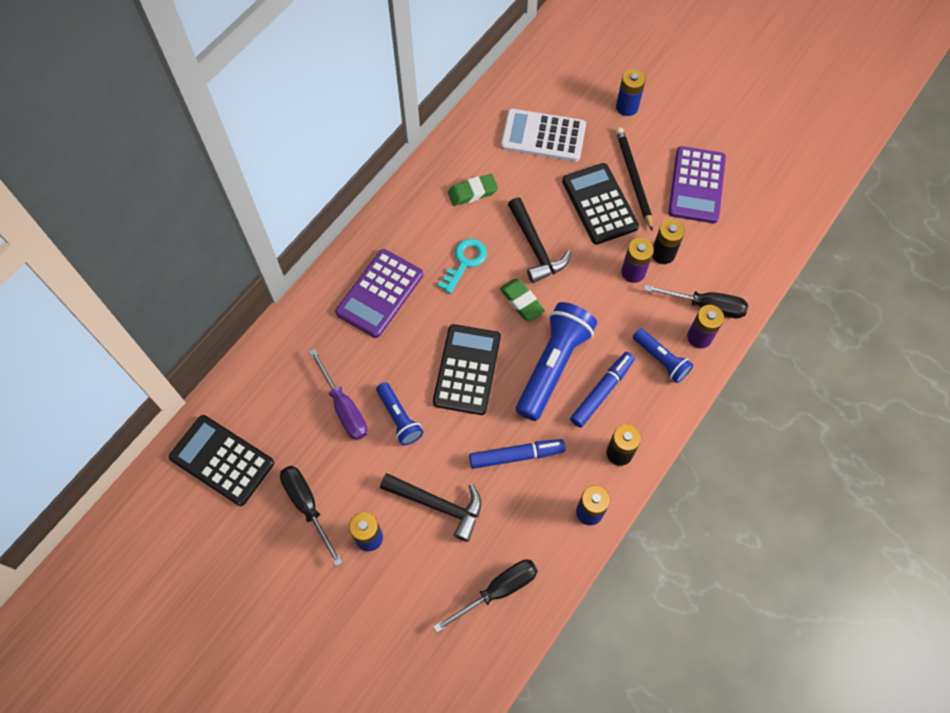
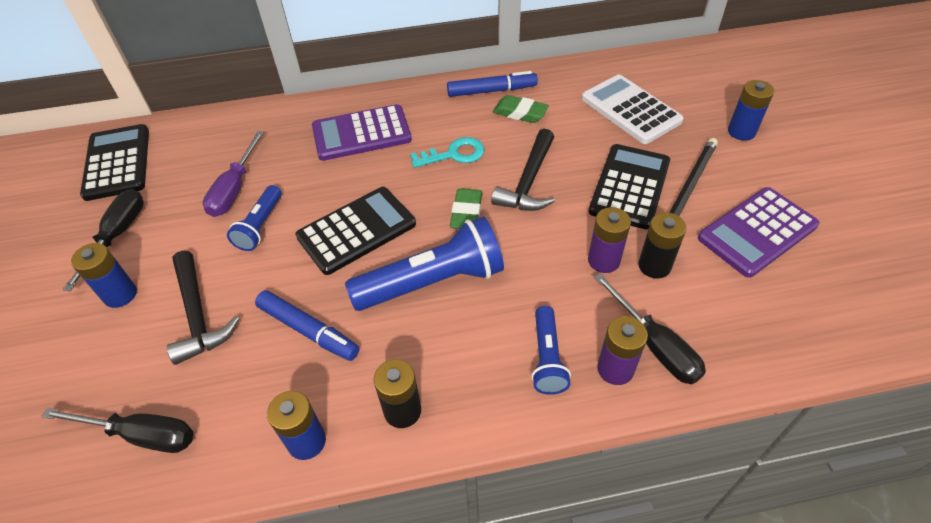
camera: 45 degrees right, 15 degrees down
blue marker [570,352,635,428] -> blue marker moved to [447,71,538,97]

